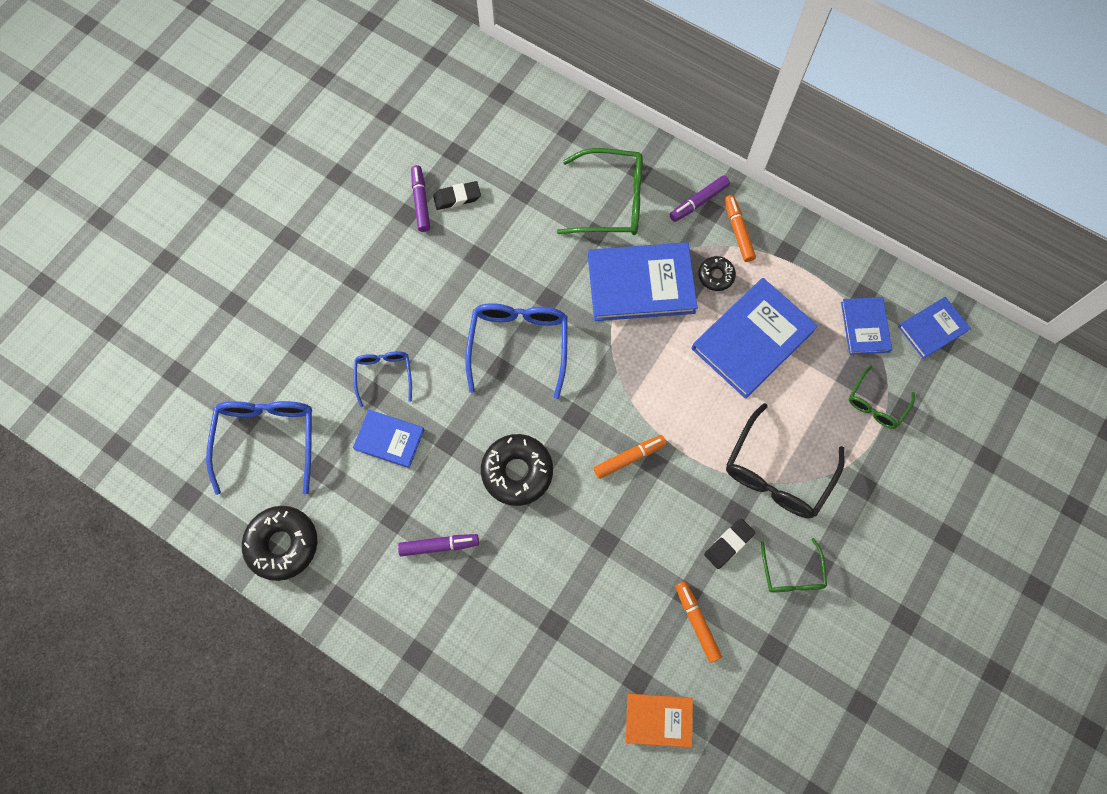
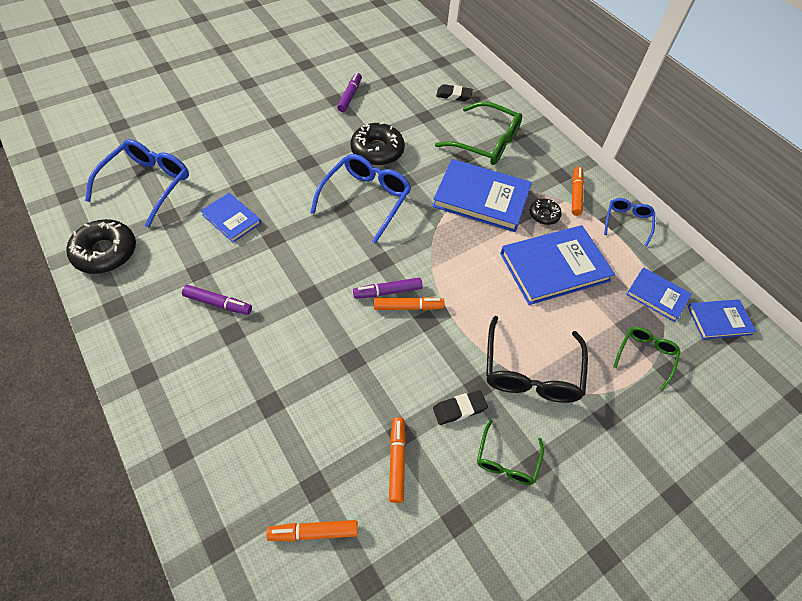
camera: 20 degrees right, 15 degrees down
blue glasses [354,351,412,407] -> blue glasses moved to [604,198,655,246]
black eraser [433,181,481,210] -> black eraser moved to [436,84,473,101]
black donut [481,434,553,506] -> black donut moved to [351,122,405,166]
orange book [626,694,693,748] -> orange marker [266,520,358,541]
purple marker [670,175,730,222] -> purple marker moved to [353,277,423,299]
black glasses [726,403,845,519] -> black glasses turned 45 degrees counterclockwise [486,316,588,403]
blue book [841,297,892,355] -> blue book turned 75 degrees counterclockwise [626,267,691,322]
green glasses [849,365,915,429] -> green glasses turned 150 degrees clockwise [614,327,681,391]

